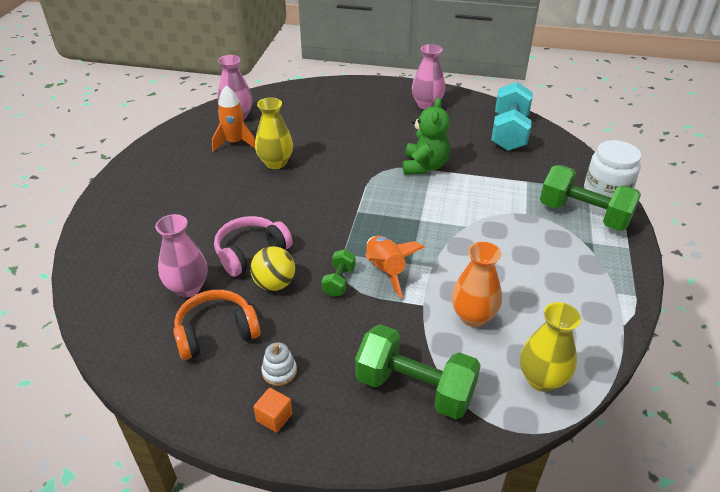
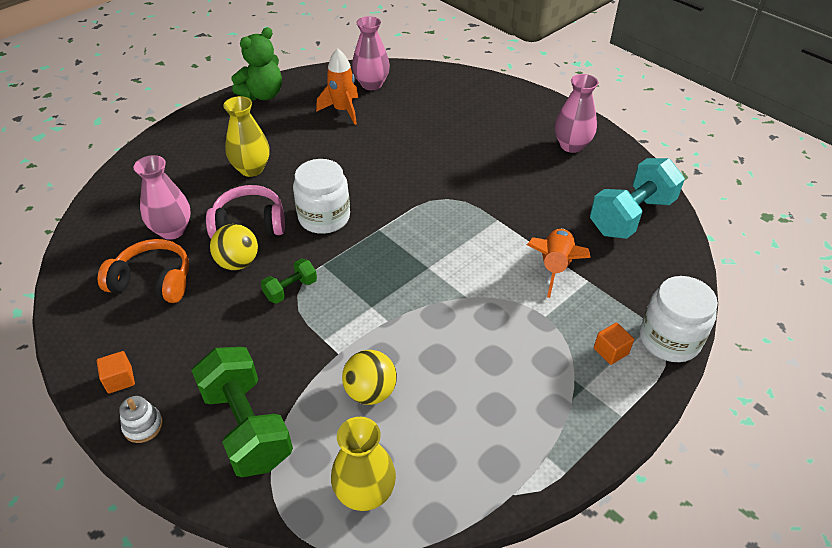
camera: 35 degrees right, 5 degrees up
yellow vase [255,97,293,169] -> yellow vase moved to [223,96,270,177]
white stacking toy [261,342,297,386] -> white stacking toy moved to [119,396,163,443]
orange rocket [365,236,424,298] -> orange rocket moved to [527,229,591,298]
green teddy bear [403,98,450,175] -> green teddy bear moved to [232,27,282,101]
orange vase [452,242,502,327] -> yellow ball [342,350,397,405]
green dumbbell [540,165,641,231] -> orange cube [594,323,634,365]
none -> white jar [293,159,350,234]

